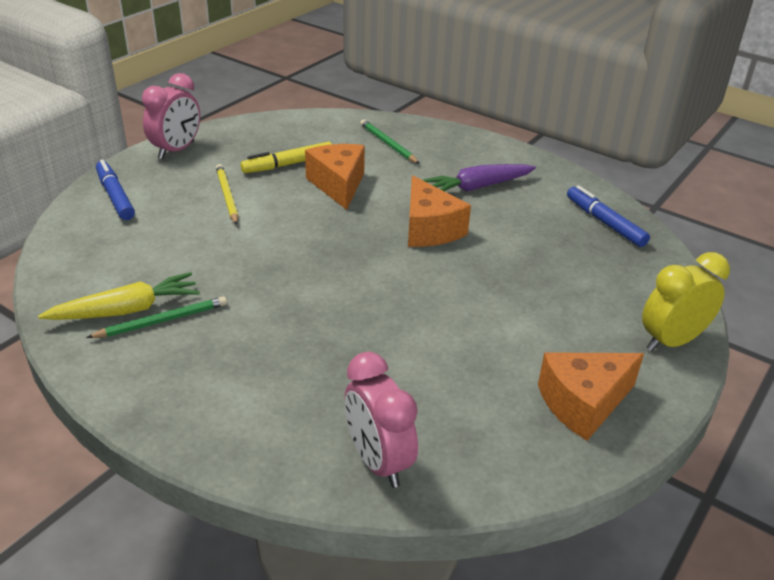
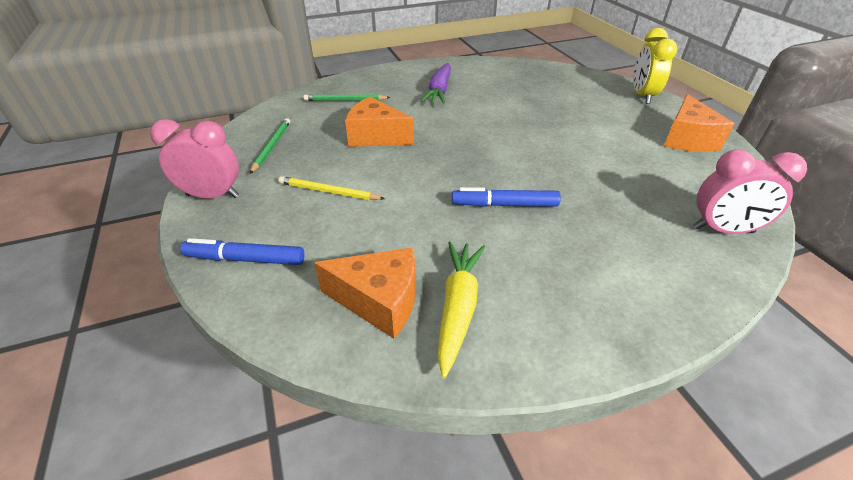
camera: 55 degrees left, 5 degrees up
green pencil [86,296,227,338] -> green pencil moved to [250,118,290,174]
pink clock [142,73,200,159] -> pink clock turned 60 degrees counterclockwise [150,119,239,199]
yellow marker [241,141,332,173] -> none
orange cheese [408,175,471,247] -> orange cheese moved to [314,247,416,339]
blue marker [567,185,650,247] -> blue marker moved to [452,187,561,207]

